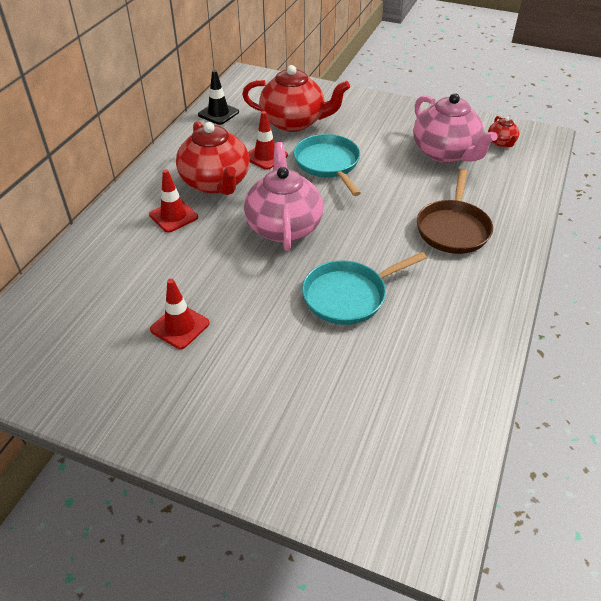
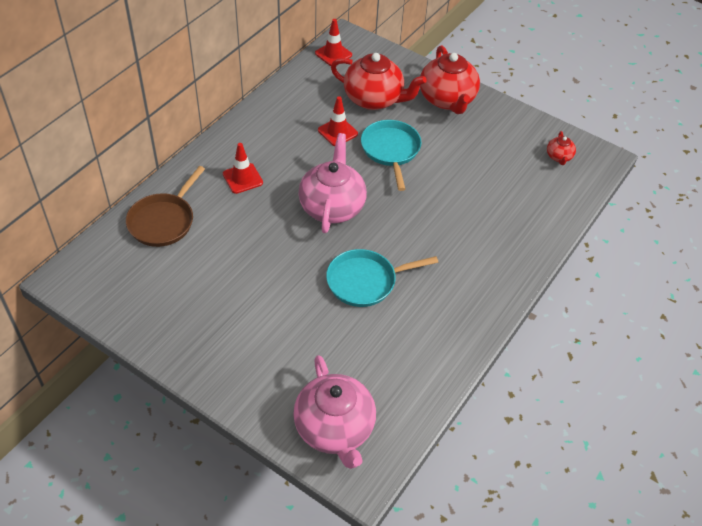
camera: 10 degrees right, 5 degrees up
red traffic cone [150,279,209,349] -> red traffic cone moved to [315,19,352,66]
red teapot [176,121,250,195] -> red teapot moved to [420,45,480,114]
black traffic cone [198,70,239,125] -> none
pink teapot [413,93,497,163] -> pink teapot moved to [293,355,376,469]
brown pan [417,169,493,254] -> brown pan moved to [126,166,205,247]

